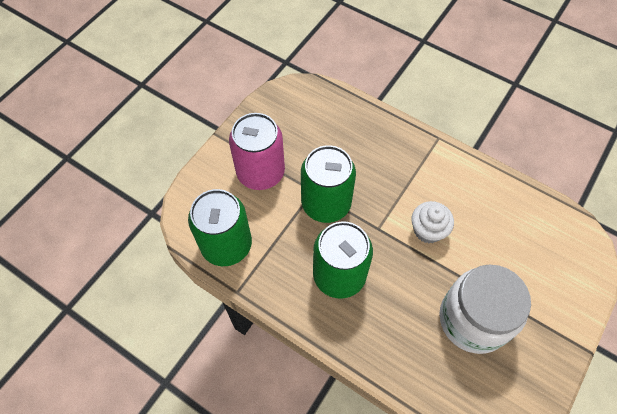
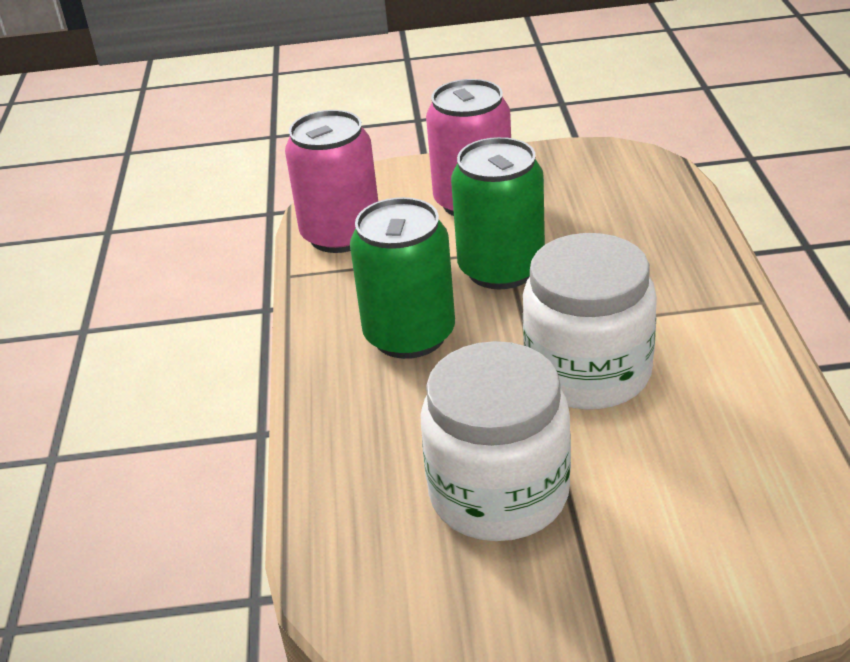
camera: 55 degrees right, 25 degrees down
green can [188,189,252,266] -> pink can [285,110,378,253]
white cupcake [412,201,454,243] -> white jar [523,233,657,410]

